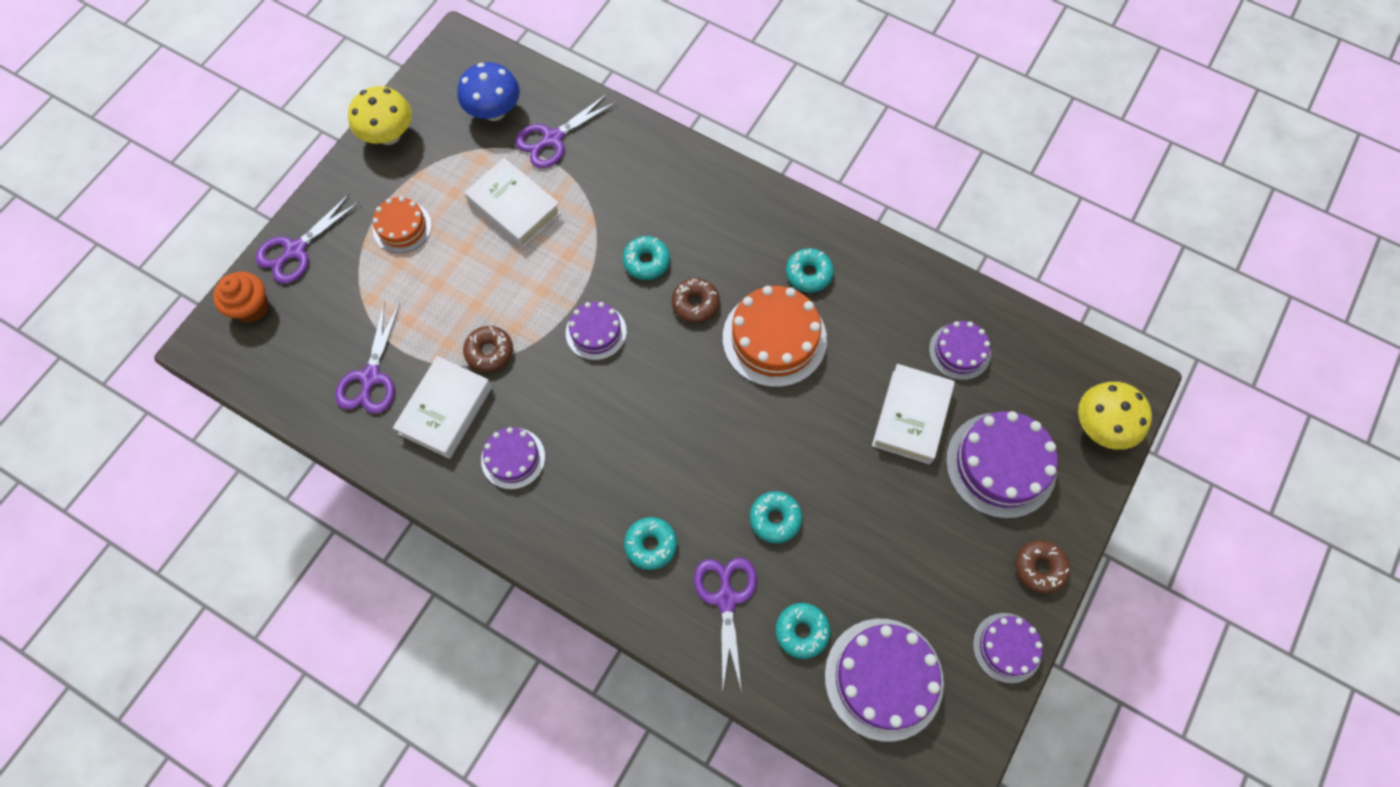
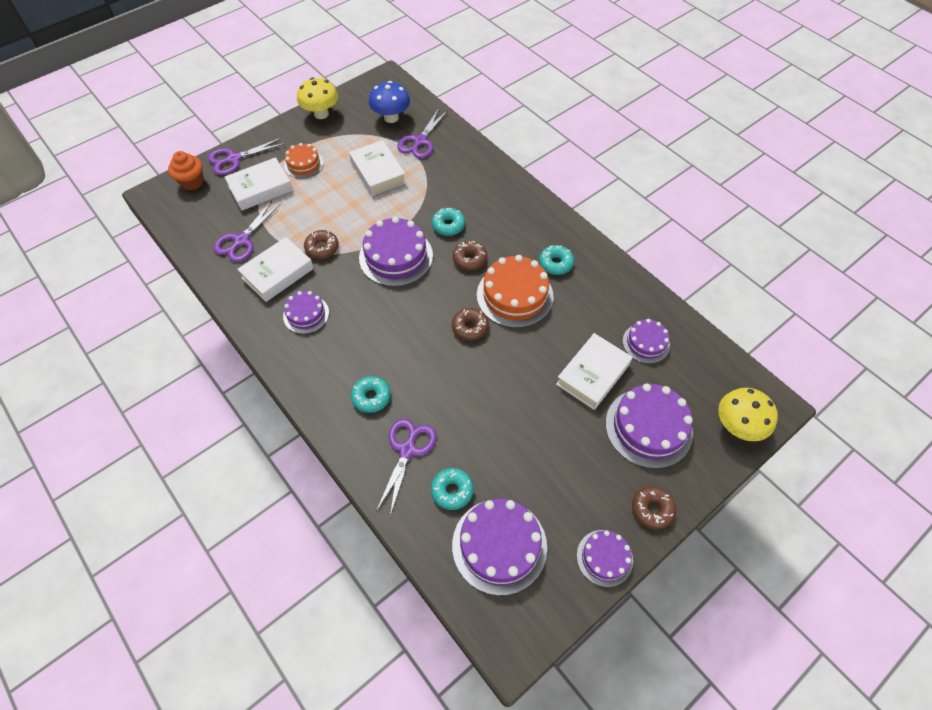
camera: 20 degrees right, 10 degrees down
purple scissors [515,93,617,168] -> purple scissors turned 45 degrees counterclockwise [397,108,448,158]
purple cake [566,301,627,360] -> purple cake [359,217,433,287], size x1.71
turquoise donut [750,491,802,543] -> none
none -> white book [224,157,293,211]
none -> brown donut [452,308,489,341]

